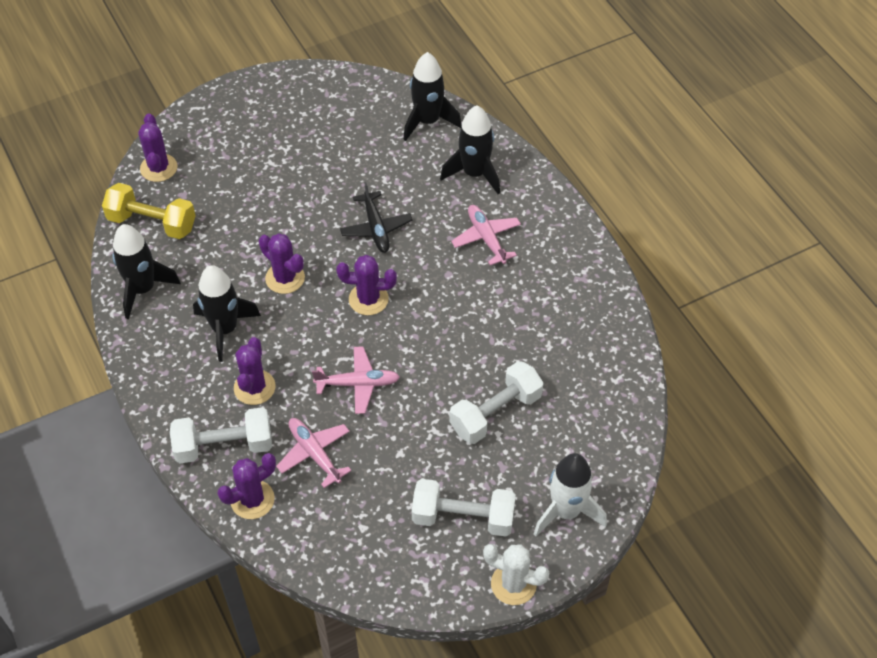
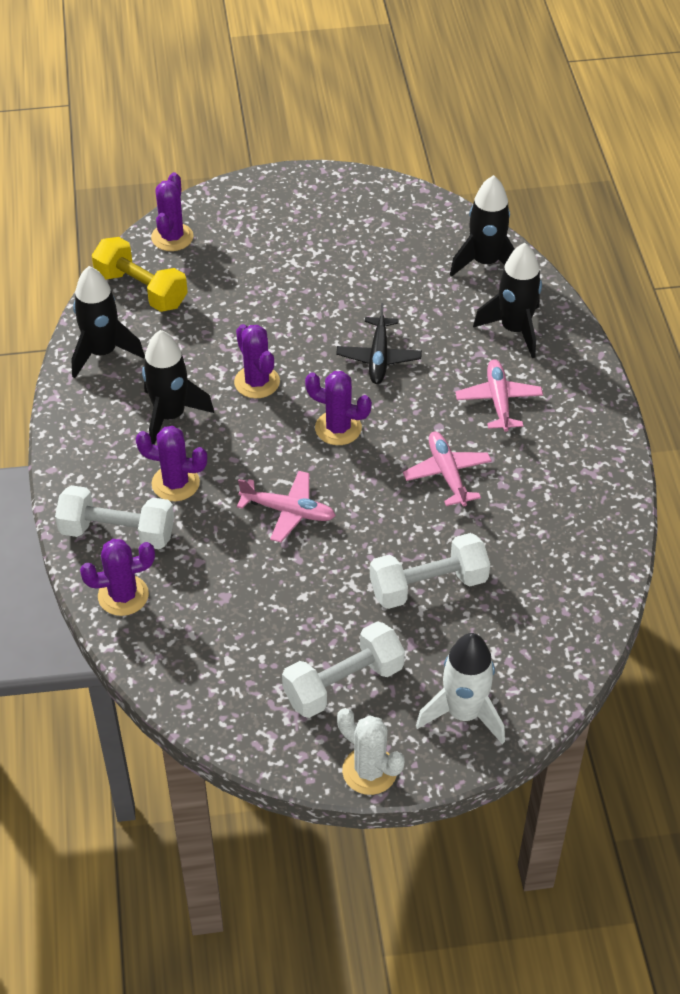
camera: 20 degrees right, 5 degrees down
purple cactus [234,337,276,405] -> purple cactus turned 75 degrees clockwise [136,426,207,501]
pink plane [276,418,351,488] -> pink plane moved to [403,432,492,506]
white dumbbell [412,479,516,537] -> white dumbbell turned 60 degrees counterclockwise [282,622,405,718]

